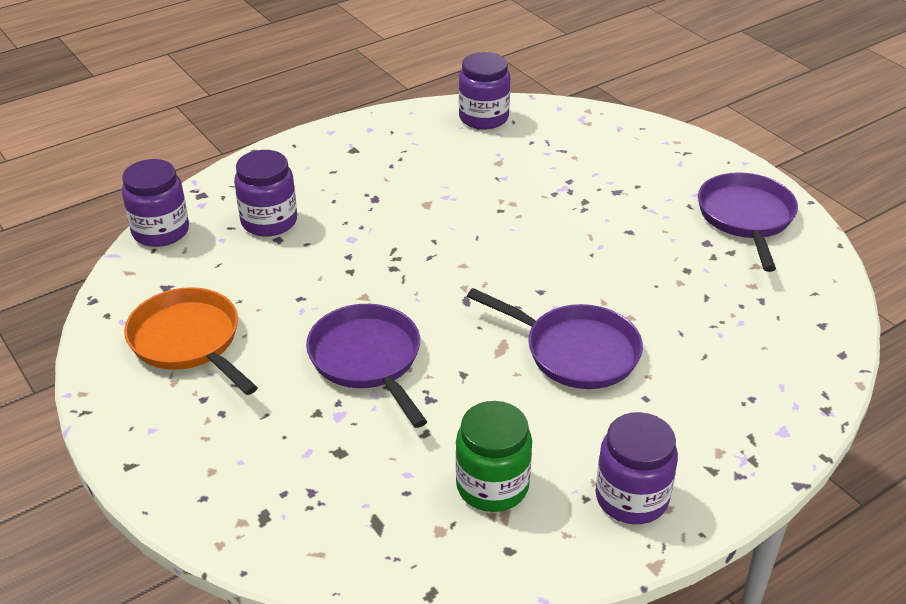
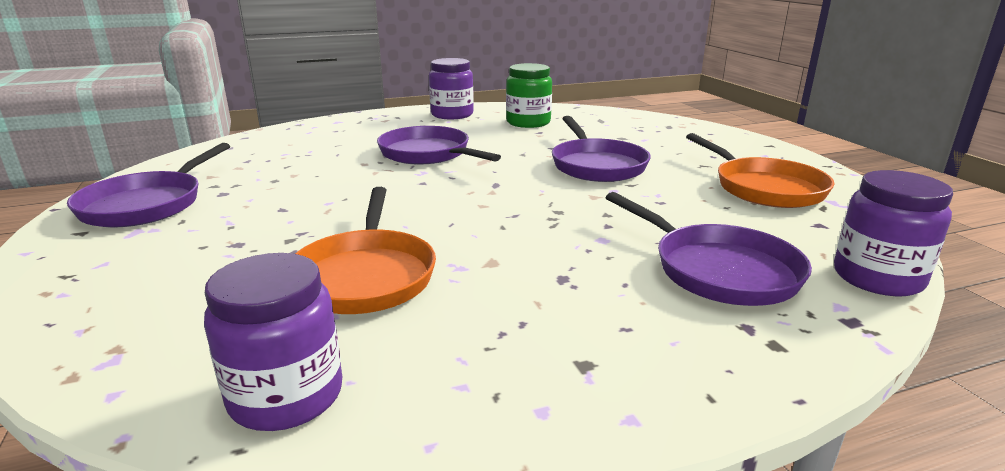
camera: 165 degrees left, 15 degrees down
purple jar [234,150,297,237] -> purple pan [605,192,812,306]
none -> orange pan [295,187,436,314]

